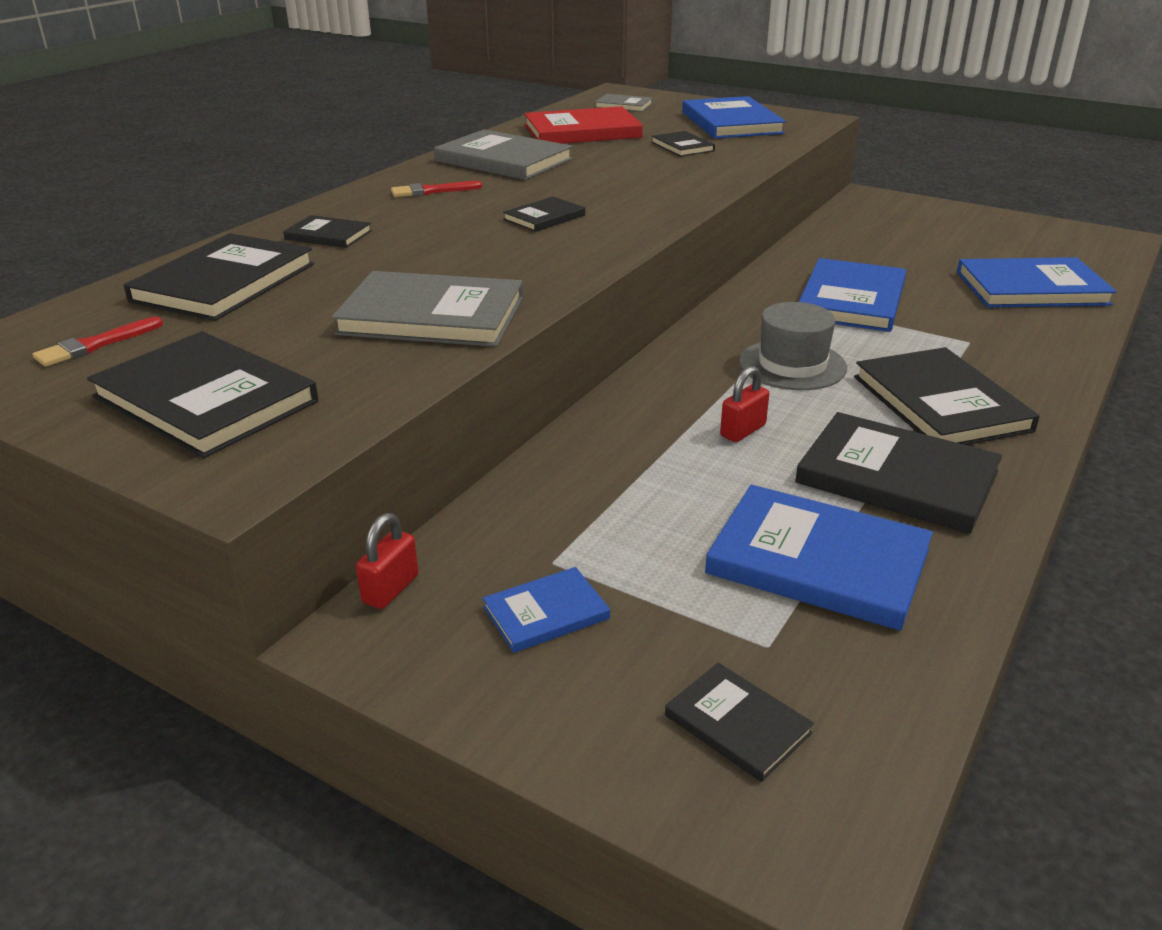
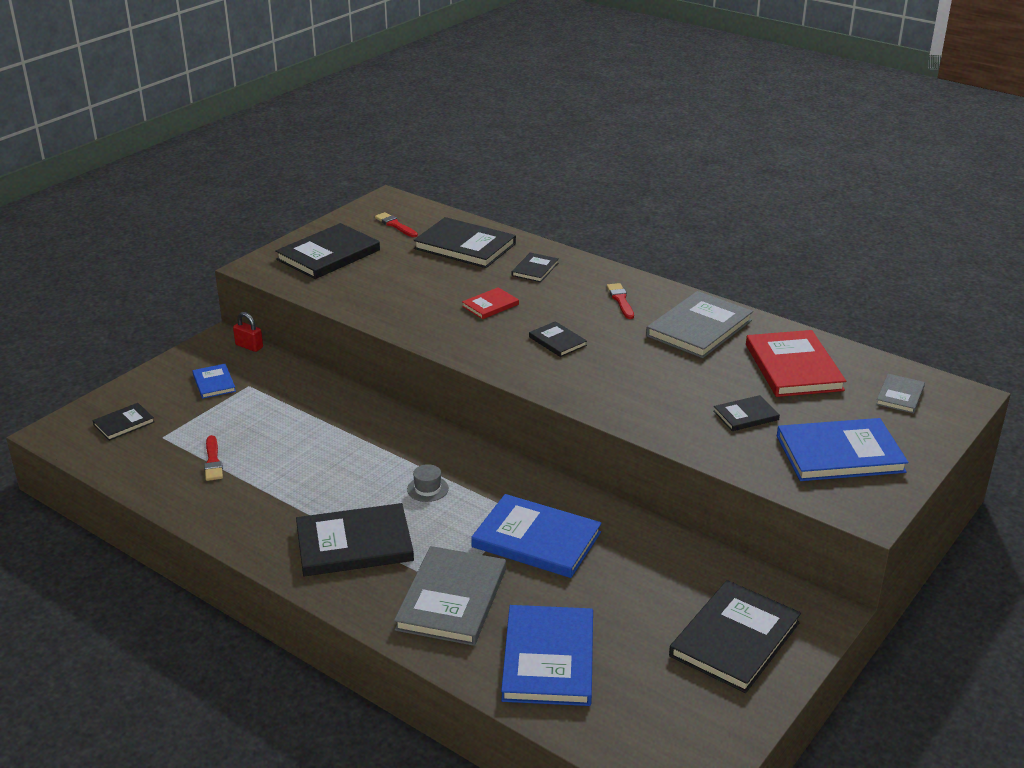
camera: 95 degrees right, 0 degrees up
grey book [332,271,523,347] -> grey book moved to [394,546,506,646]
blue book [705,485,933,631] -> red brush [204,435,223,481]
red padlock [720,366,769,442] -> none
grey hat [739,302,847,390] -> grey hat [407,464,449,502], size x0.54
black book [795,412,1002,534] -> black book moved to [669,580,801,693]
none -> red book [462,287,519,319]

